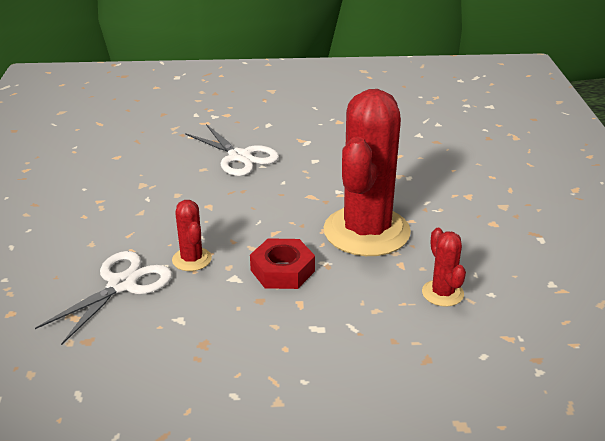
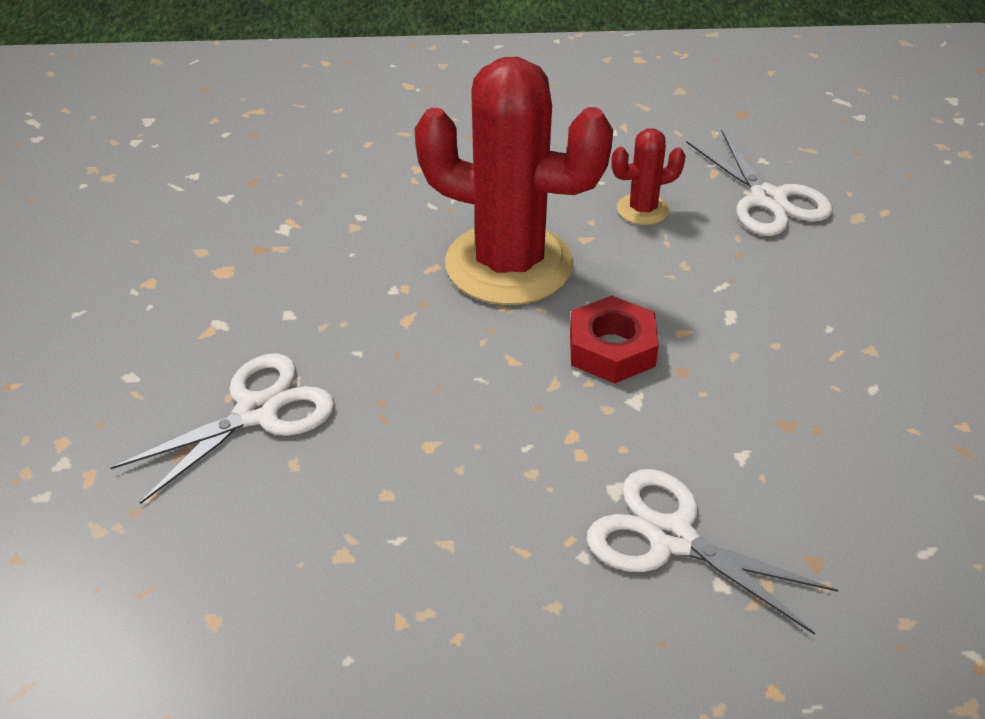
camera: 90 degrees left, 10 degrees up
red cactus [172,200,212,271] -> none
none -> white scissors [686,130,833,236]

